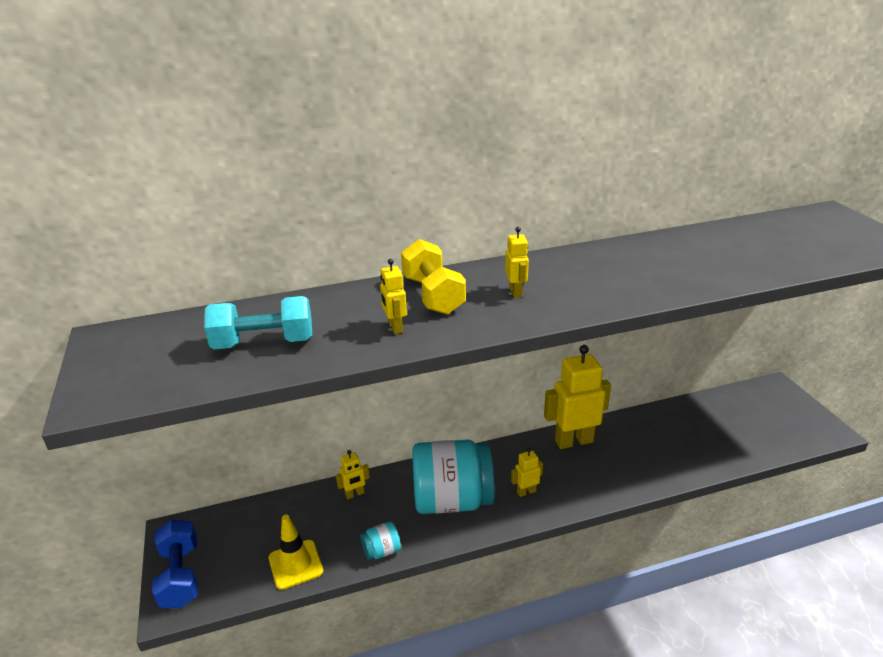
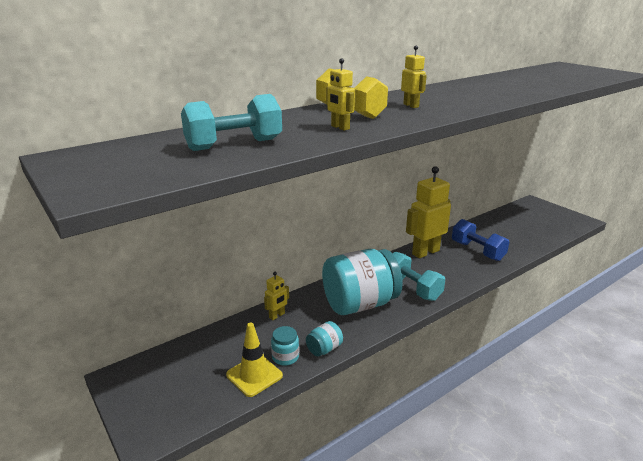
camera: 20 degrees left, 5 degrees down
blue dumbbell [152,519,198,609] -> blue dumbbell moved to [452,219,509,261]
yellow robot [511,448,543,497] -> turquoise dumbbell [393,252,445,301]
none -> turquoise jar [271,326,299,366]

